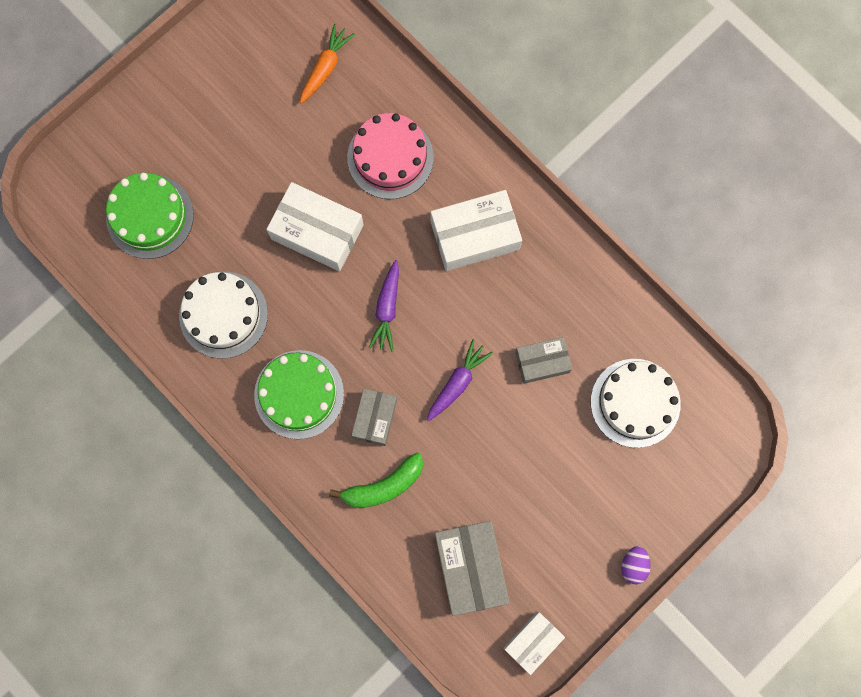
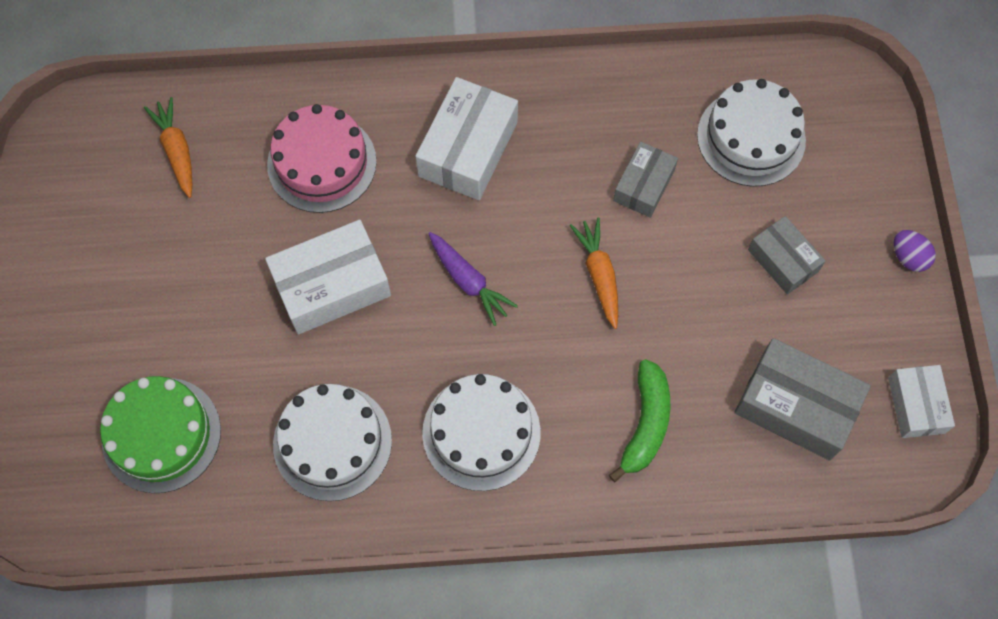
camera: 50 degrees left, 10 degrees down
green cake [254,350,344,439] -> white cake [422,374,541,491]
grey box [351,389,397,446] -> grey box moved to [748,216,826,294]
purple carrot [427,339,493,421] -> orange carrot [569,217,618,329]

